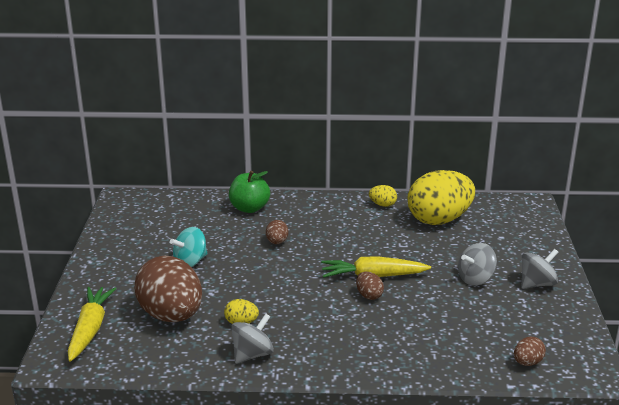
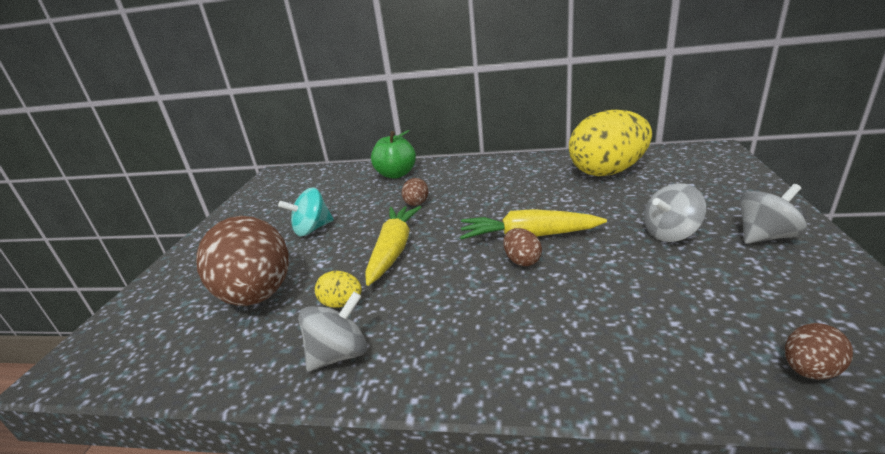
camera: 10 degrees right, 0 degrees up
yellow carrot [68,287,117,362] -> yellow carrot moved to [365,206,421,286]
yellow egg [369,185,397,207] -> none

